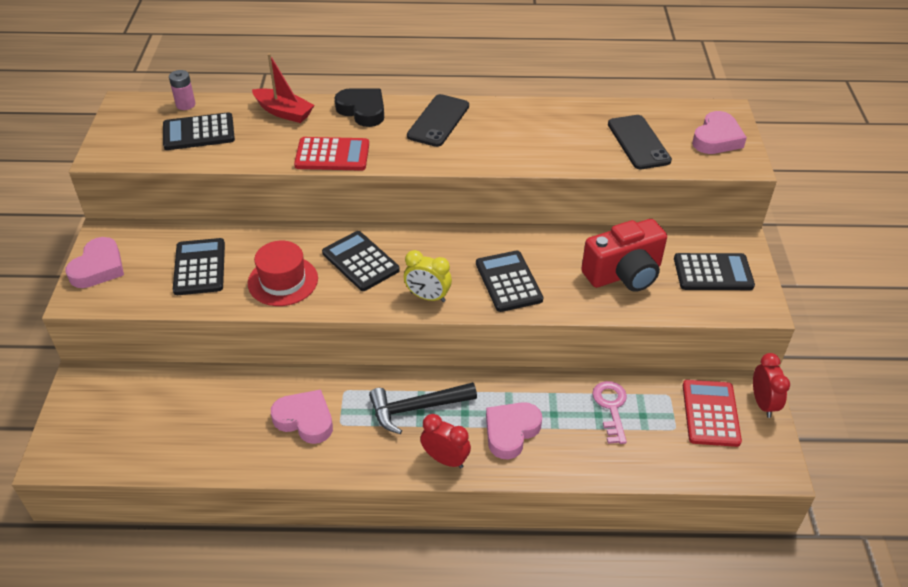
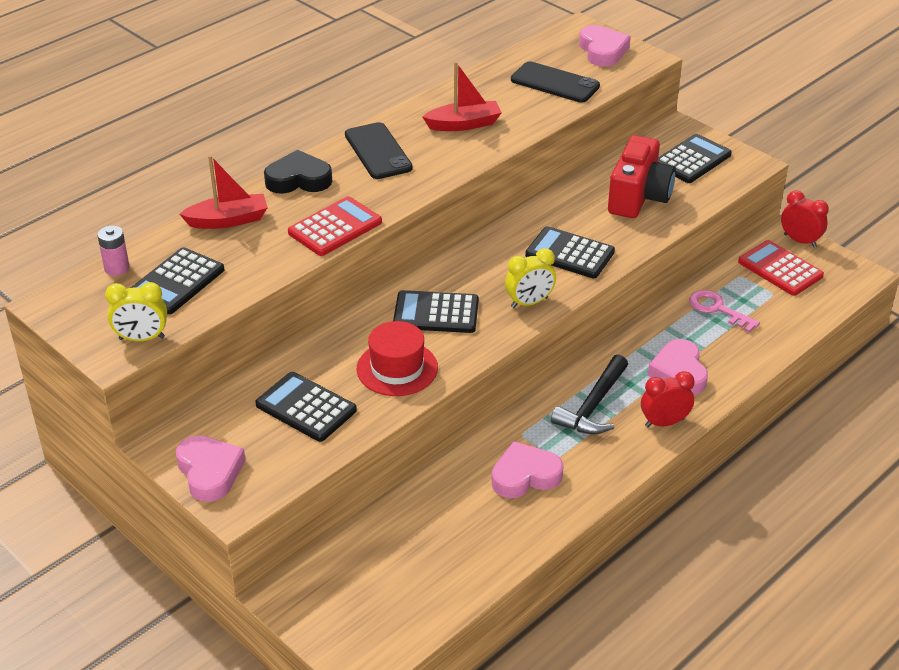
camera: 45 degrees left, 5 degrees down
none -> yellow clock [105,282,167,341]
none -> red boat [422,62,502,131]

